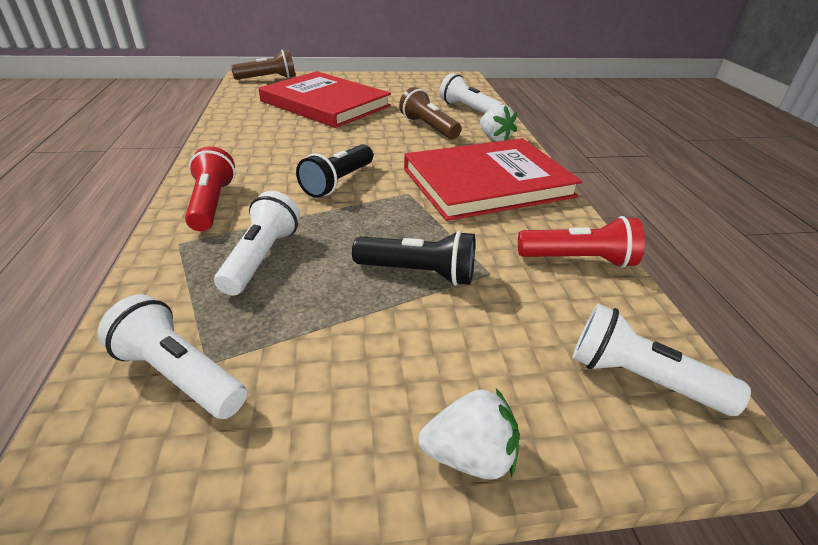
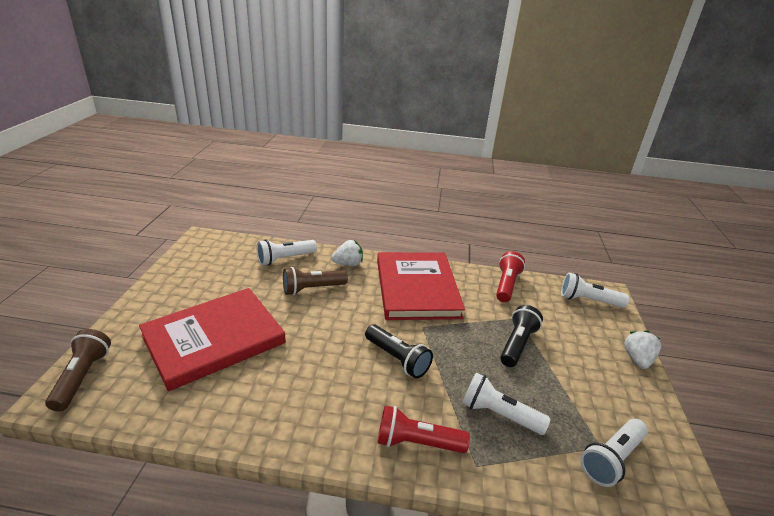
camera: 75 degrees left, 5 degrees down
white flashlight [572,304,751,416] -> white flashlight turned 60 degrees clockwise [561,272,629,308]

